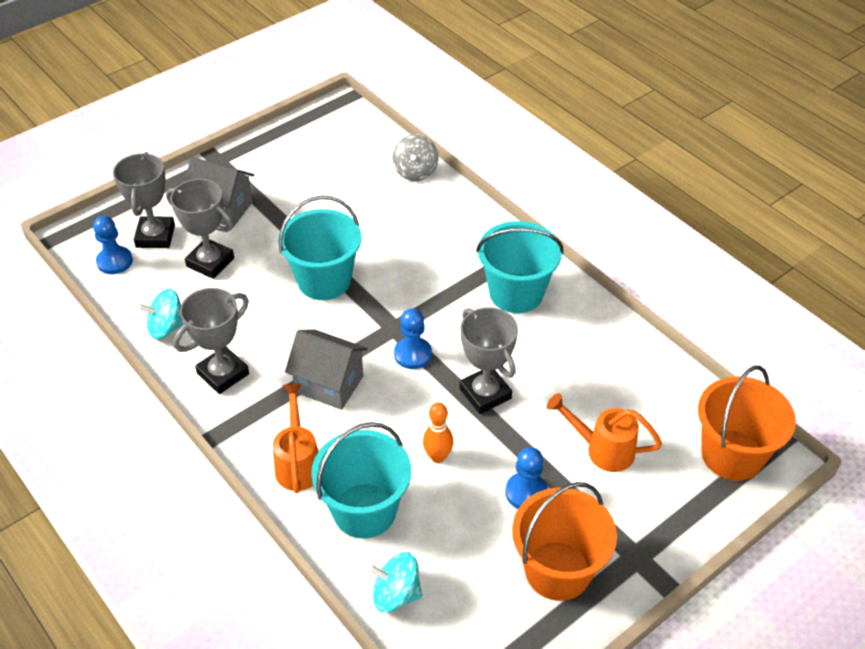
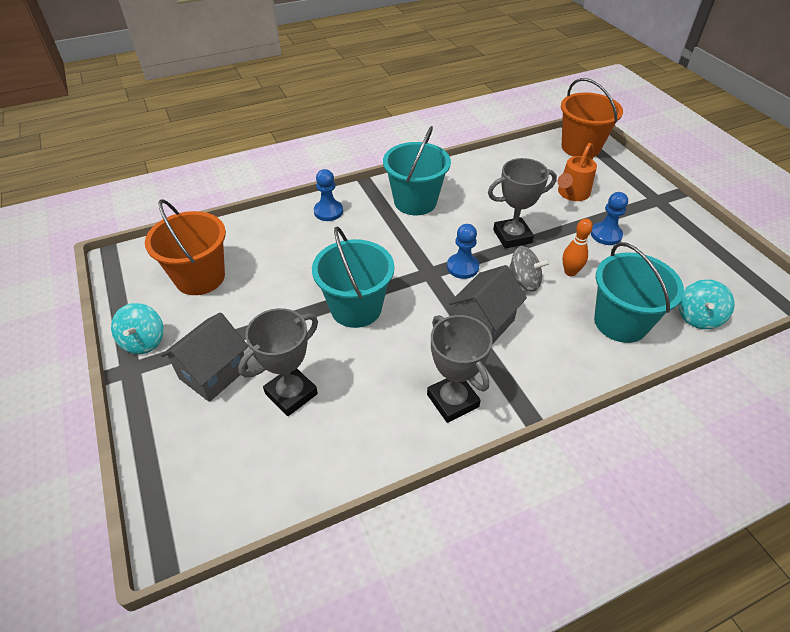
camera: 75 degrees left, 0 degrees up
blue pawn [93,216,133,274] -> blue pawn moved to [314,169,343,221]
grey trophy [113,152,175,248] -> none
turquoise spinning top [137,288,183,339] -> turquoise spinning top moved to [111,303,164,354]
orange watering can [273,384,318,493] -> none
grey spinning top [392,134,438,181] -> grey spinning top moved to [509,246,550,292]
orange bucket [512,482,617,601] -> orange bucket moved to [145,199,226,295]

